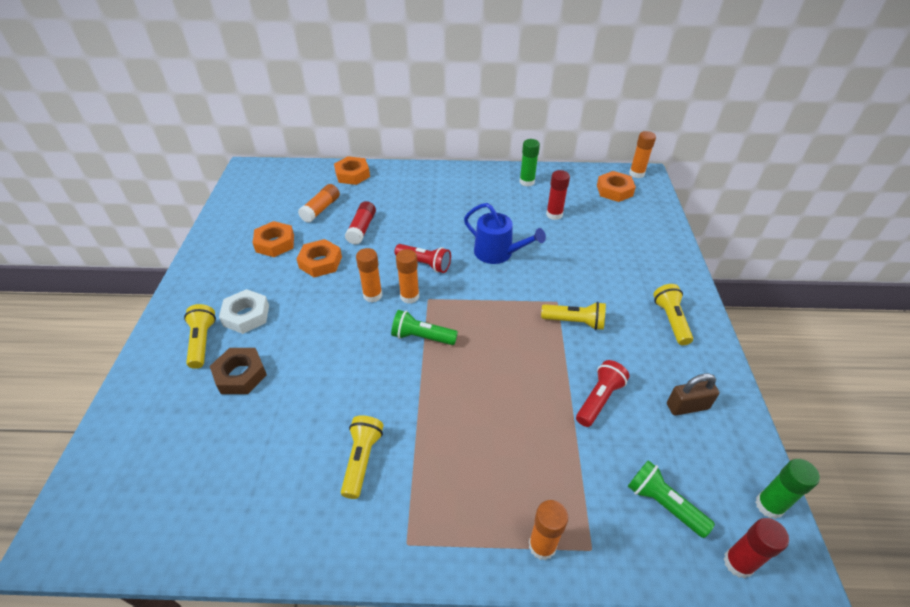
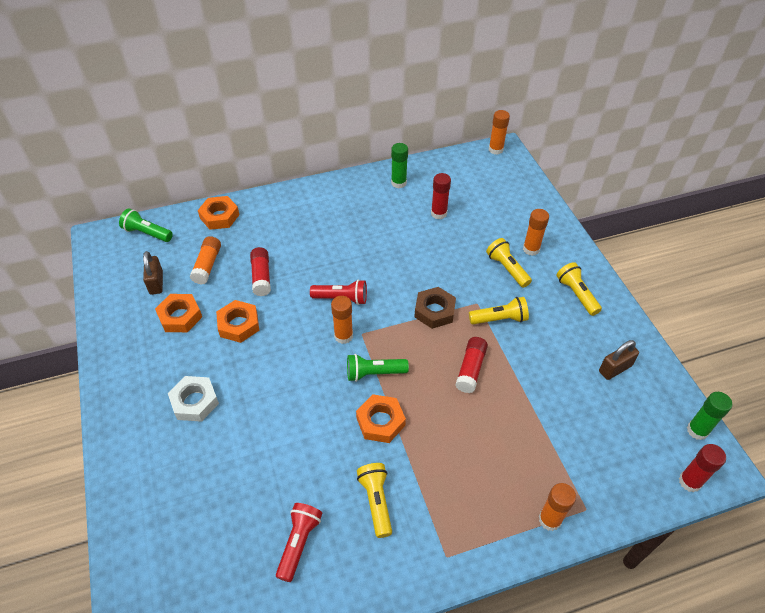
camera: 20 degrees left, 5 degrees up
yellow flashlight [184,304,216,369] -> yellow flashlight moved to [486,238,532,288]
brown nut [210,348,267,394] -> brown nut moved to [415,287,456,329]
orange glue stick [356,248,382,302] -> orange glue stick moved to [523,209,549,256]
blue watering can [464,203,546,264] -> none
red flashlight [576,360,629,427] -> red flashlight moved to [276,503,322,582]
orange nut [597,171,636,202] -> orange nut moved to [356,394,406,443]
green flashlight [628,460,715,538] -> green flashlight moved to [119,208,173,242]
none -> brown padlock [143,251,163,295]
none -> red glue stick [455,337,488,393]

